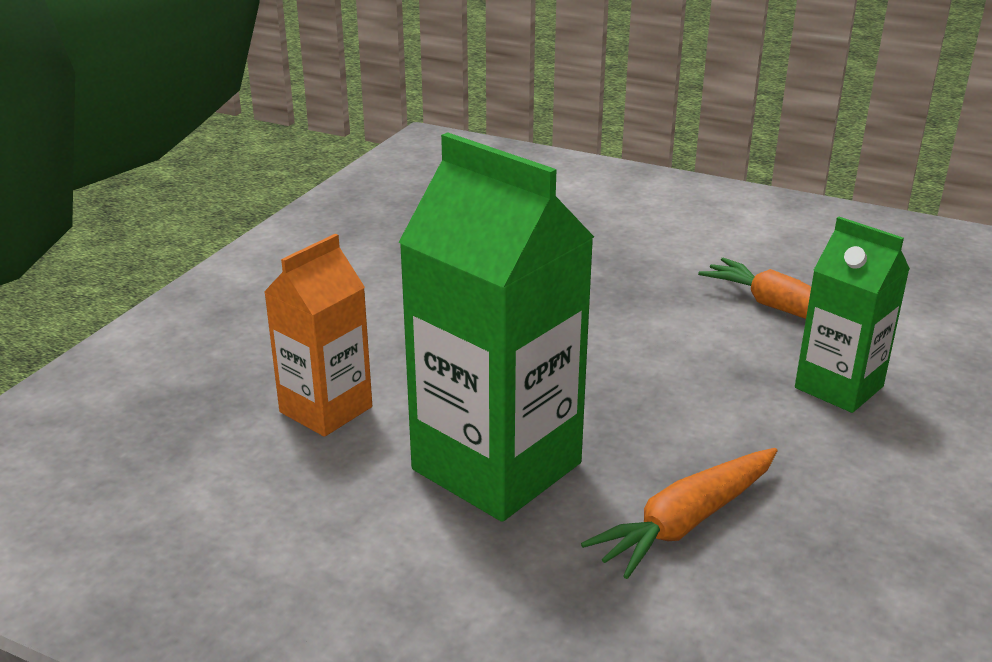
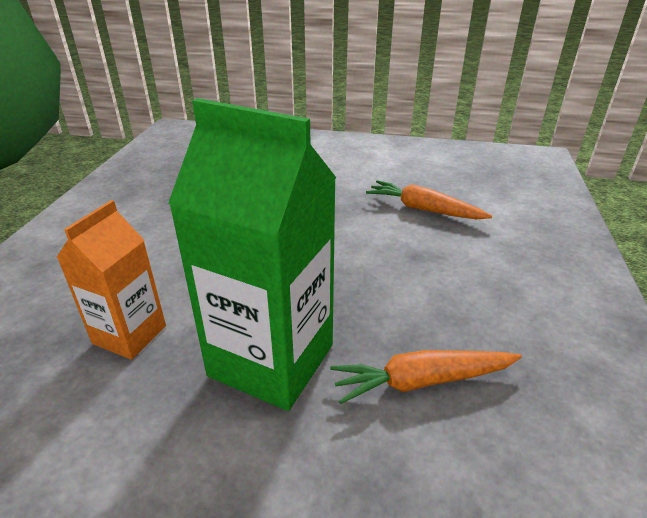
camera: 15 degrees left, 5 degrees up
orange carrot [581,448,777,579] -> orange carrot turned 45 degrees clockwise [330,350,522,404]
green carton [795,217,910,413] -> none

